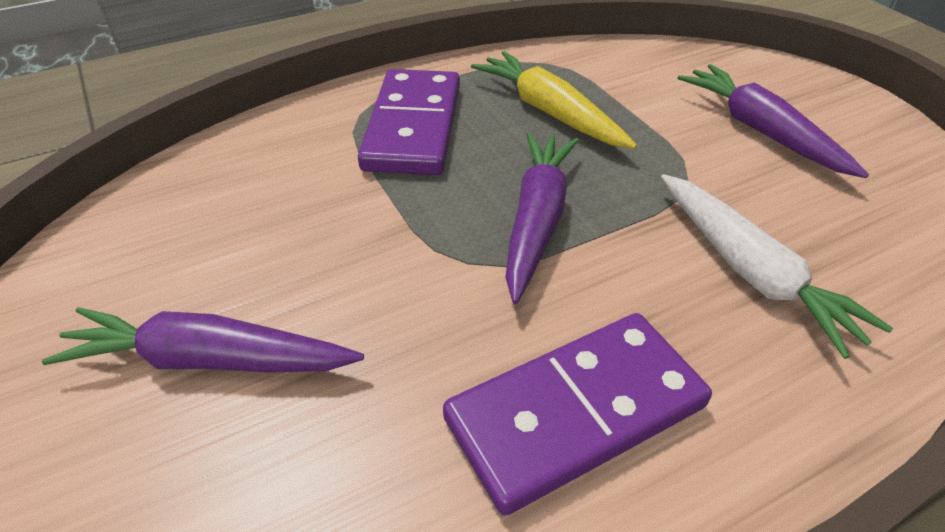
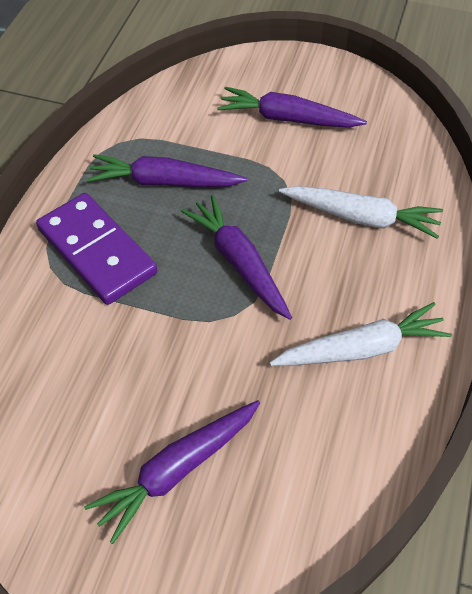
camera: 45 degrees left, 10 degrees up
purple domino [443,313,712,516] -> white carrot [270,302,452,366]
yellow carrot [471,51,637,149] -> purple carrot [87,154,247,187]

